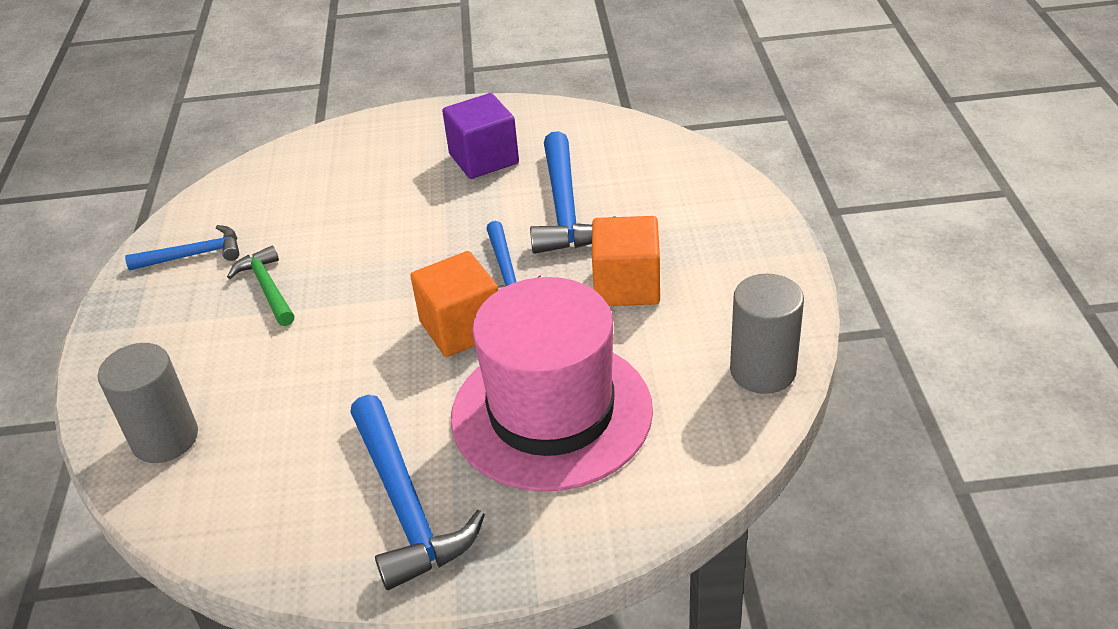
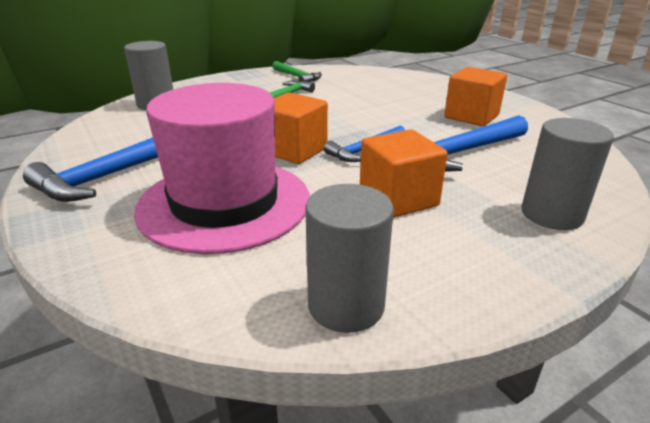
camera: 60 degrees right, 10 degrees down
blue hammer [125,225,239,271] -> green hammer [272,61,322,82]
purple cube [442,93,519,179] -> orange cube [444,67,507,126]
none -> grey cylinder [521,118,614,230]

